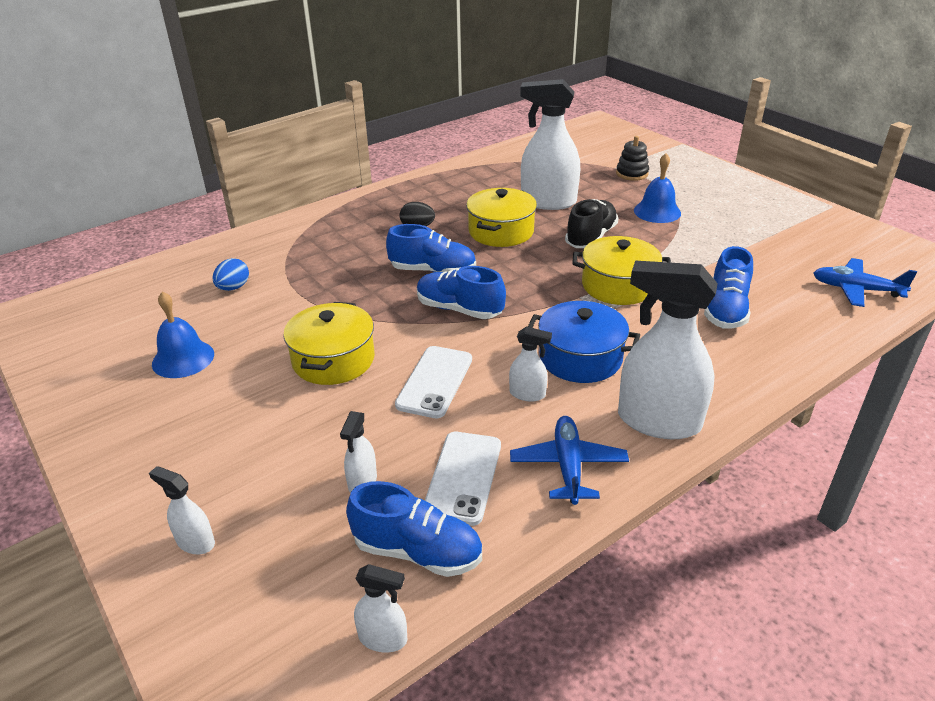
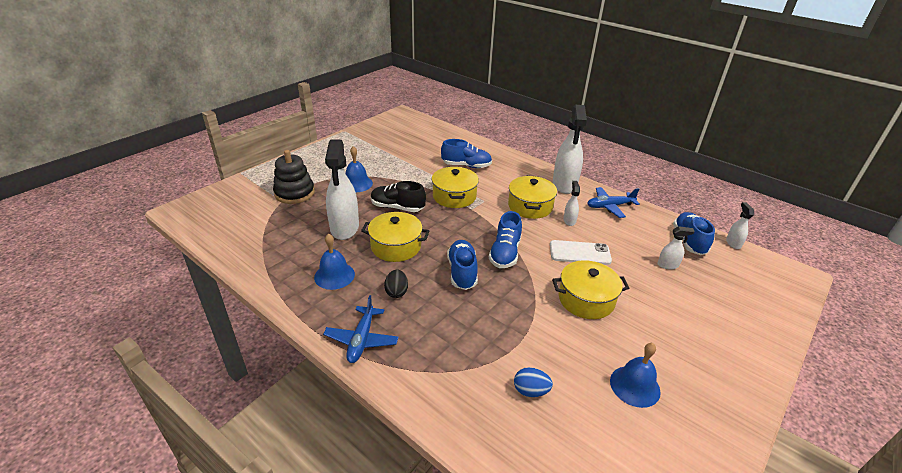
camera: 105 degrees left, 0 degrees up
white spray bottle [149,466,215,555] -> none
white phone [425,432,501,526] -> none
blue pot [528,301,640,383] -> yellow pot [508,176,557,219]
black stacking toy [616,136,649,181] -> black stacking toy [273,150,315,204], size x1.60
blue plane [813,258,917,307] -> blue plane moved to [323,295,399,363]
none -> blue bell [314,233,355,290]

